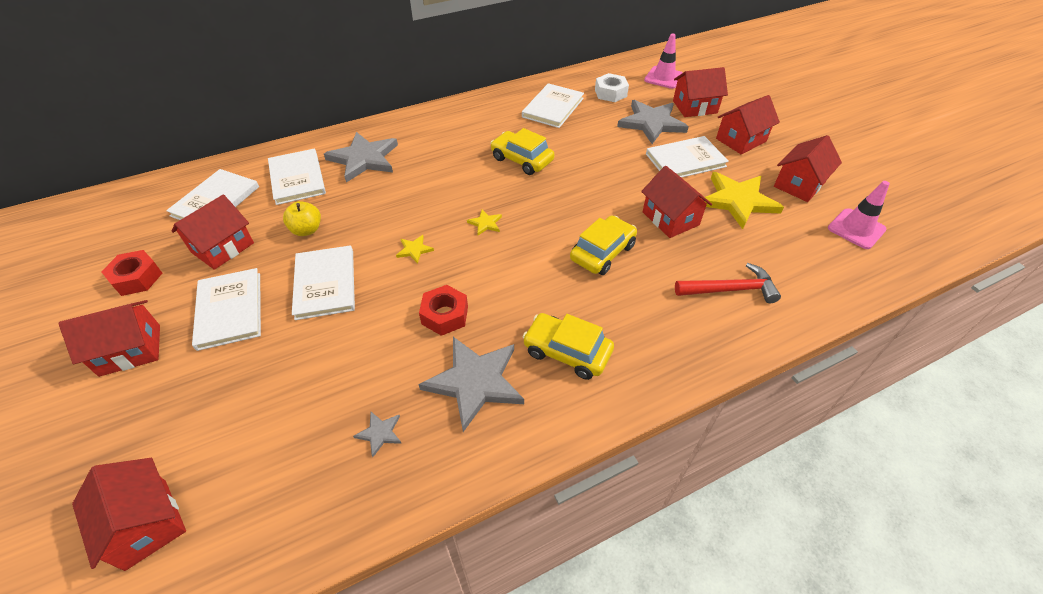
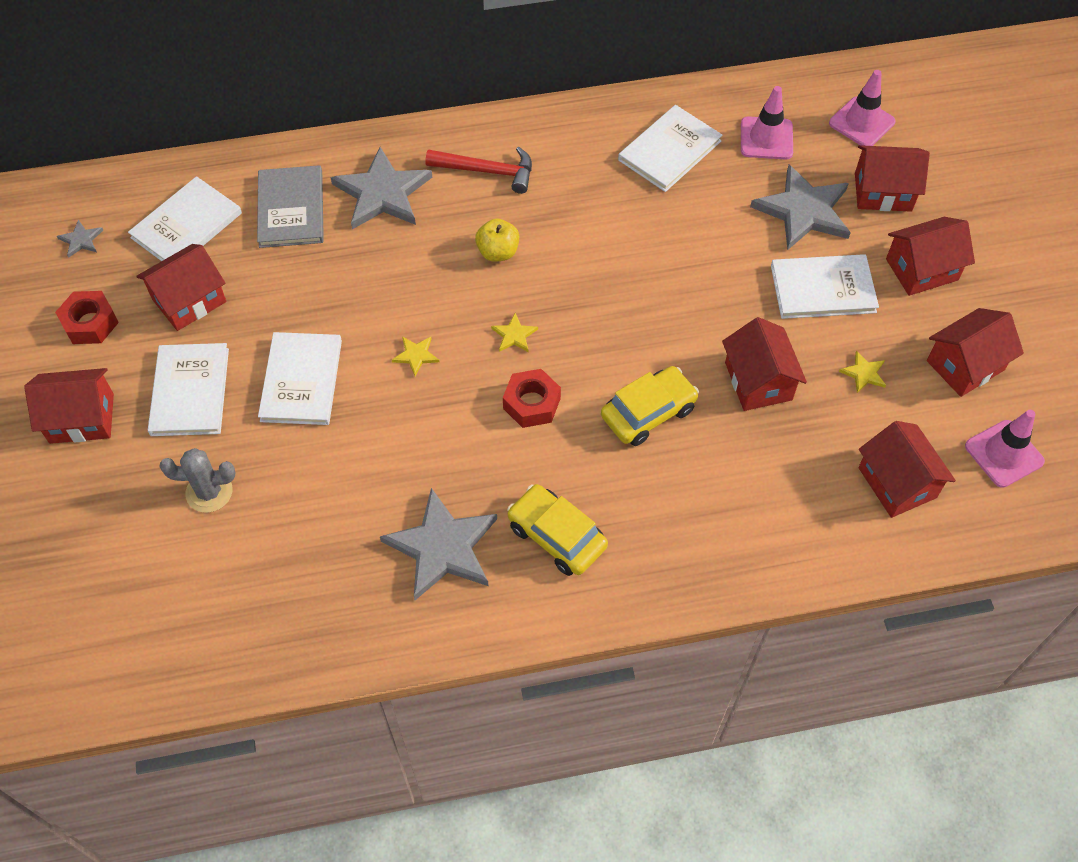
camera: 15 degrees right, 10 degrees up
red house [72,458,186,571] -> red house moved to [858,421,956,518]
white book [268,149,326,205] -> grey book [257,165,324,248]
yellow apple [283,201,321,236] -> yellow apple moved to [475,218,519,262]
grey star [353,412,402,457] -> grey star moved to [57,220,103,258]
red nut [419,285,468,336] -> red nut moved to [503,369,561,428]
yellow car [491,128,555,175] -> none
white nut [595,73,629,102] -> pink traffic cone [741,86,793,160]
red hammer [675,263,781,303] -> red hammer moved to [425,147,532,194]
yellow star [702,172,784,229] -> yellow star [839,351,886,393], size x0.43
none -> grey cactus [160,448,235,513]

